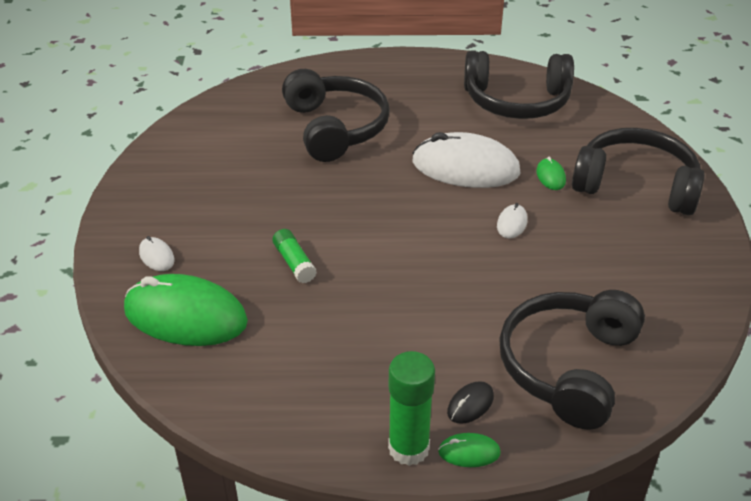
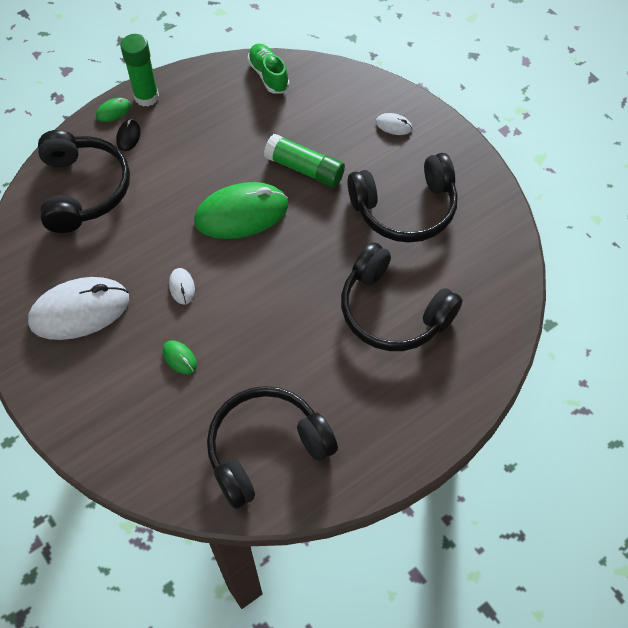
camera: 145 degrees right, 20 degrees up
green mouse [124,274,248,346] -> green mouse moved to [194,182,288,239]
green glue stick [272,229,317,283] -> green glue stick [264,134,345,187], size x1.61
white mouse [412,132,521,188] -> white mouse moved to [28,277,129,340]
black headphones [572,128,705,215] -> black headphones moved to [347,153,458,243]
none -> green shoe [247,44,289,94]

